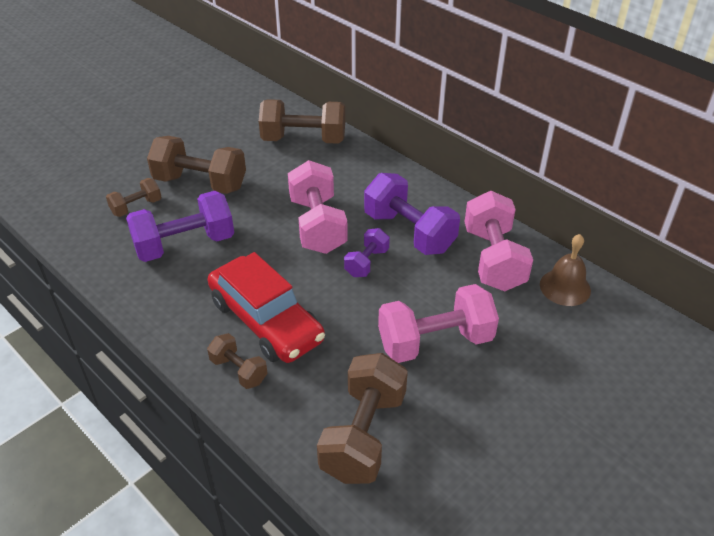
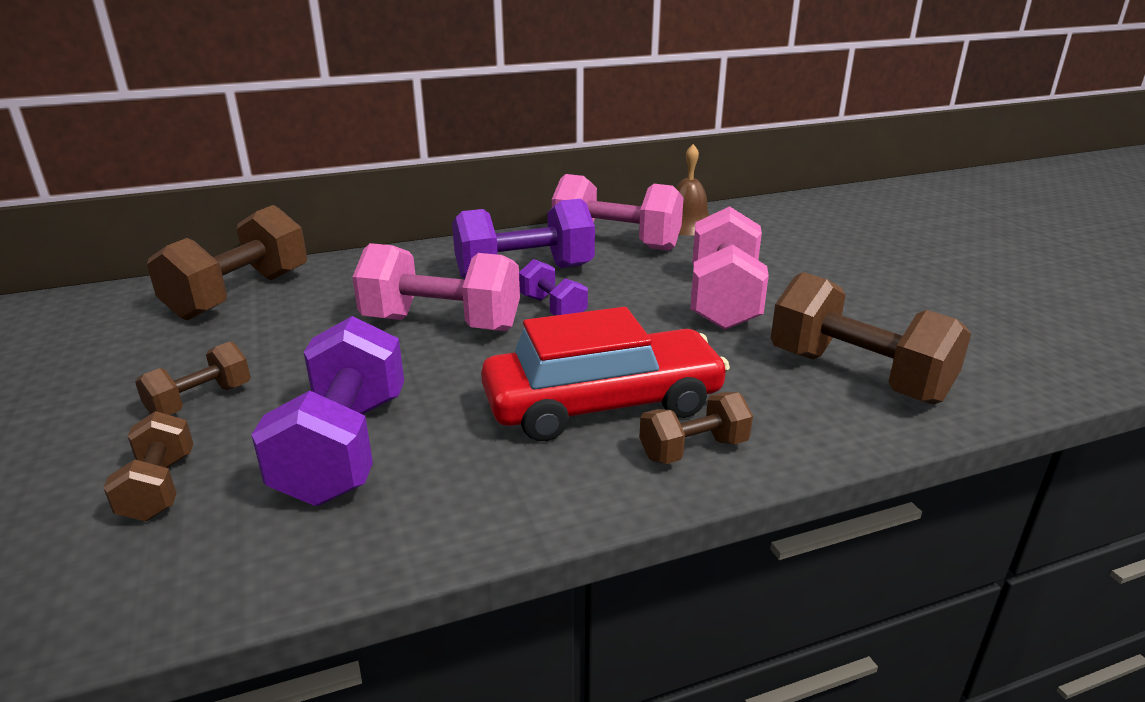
camera: 65 degrees left, 15 degrees down
brown dumbbell [147,136,246,194] -> brown dumbbell [135,341,251,415], size x0.54

